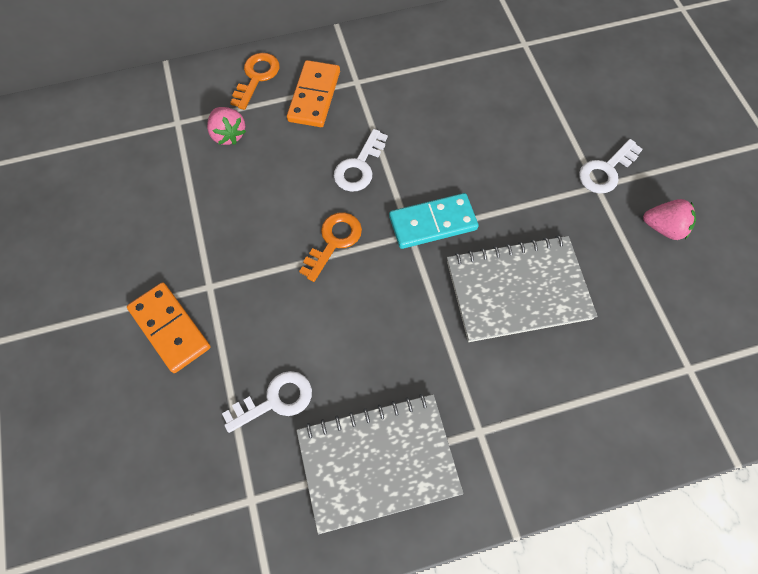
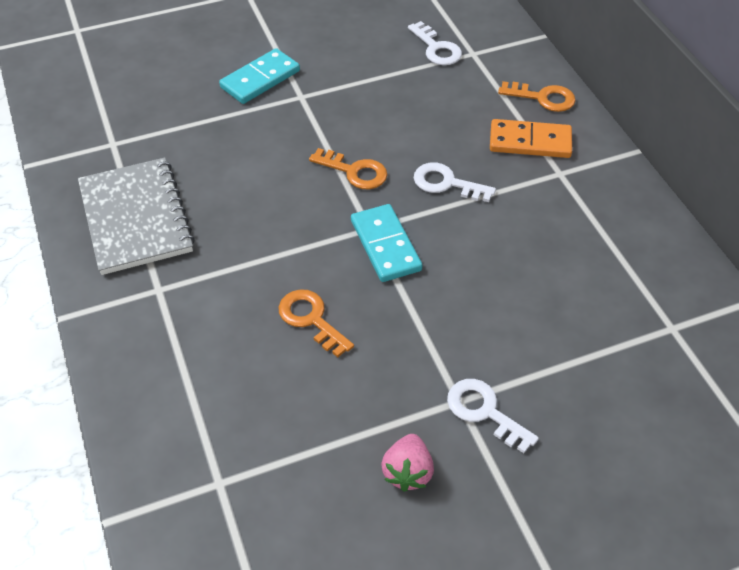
camera: 85 degrees right, 15 degrees down
orange domino [127,282,211,373] -> turquoise domino [219,48,300,104]
pink strawberry [207,107,246,145] -> none
white key [222,371,312,433] -> white key moved to [408,21,462,65]
grey notebook [447,235,597,342] -> orange key [279,289,354,357]

